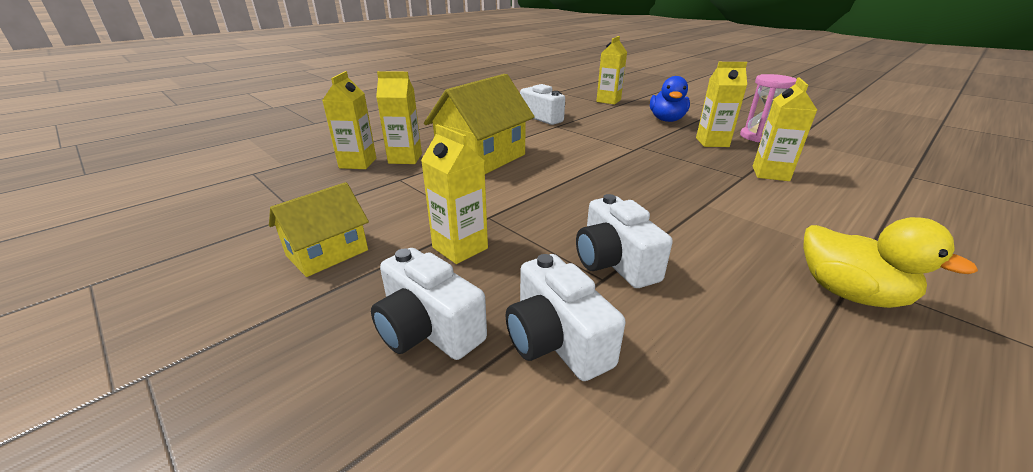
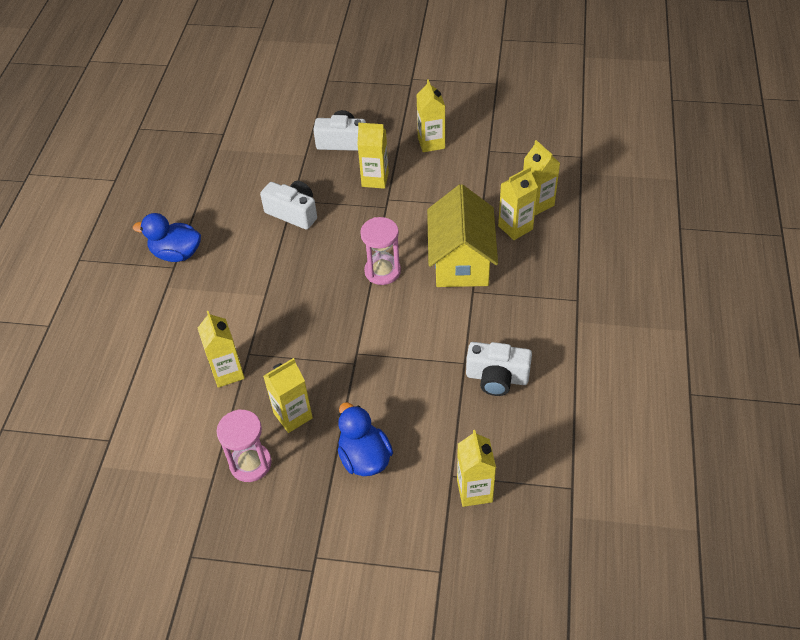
camera: 145 degrees right, 20 degrees up
yellow house [269,182,369,277] -> yellow carton [417,79,445,152]
white camera [506,254,626,381] -> none
yellow duck [803,217,978,308] -> blue duck [133,213,201,262]
none -> pink hourglass [360,217,401,285]

